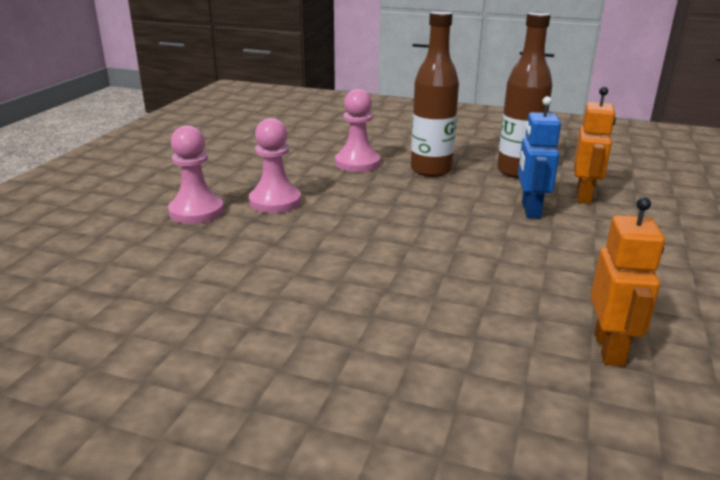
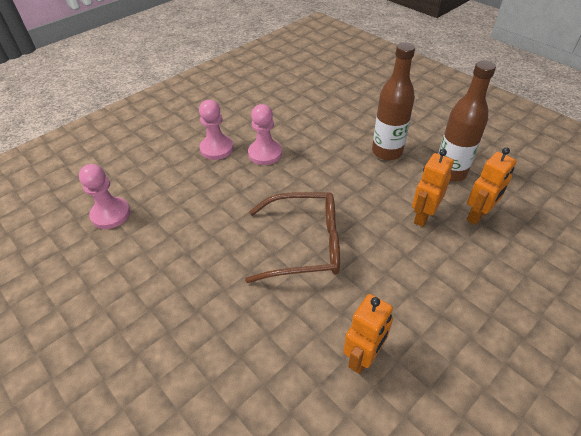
camera: 30 degrees right, 20 degrees up
pink pawn [335,89,380,172] -> pink pawn moved to [79,164,131,229]
blue robot [518,96,561,219] -> orange robot [412,149,454,227]
none -> brown glasses [245,192,340,283]

